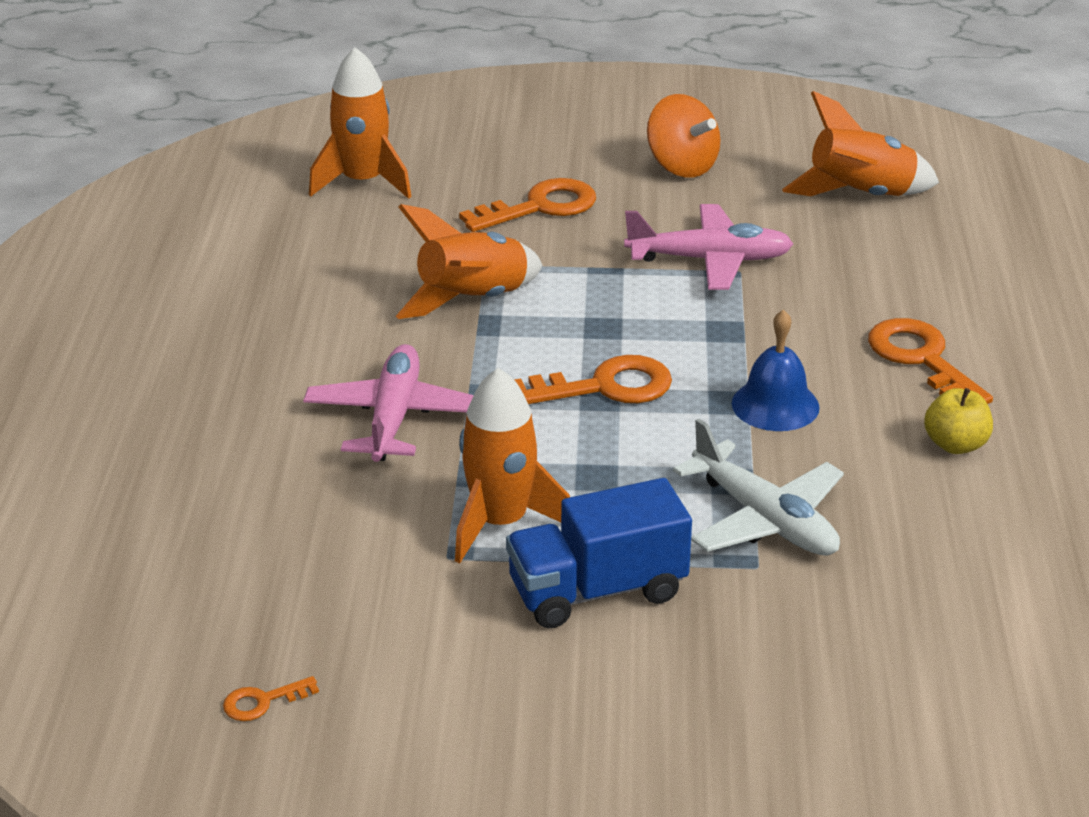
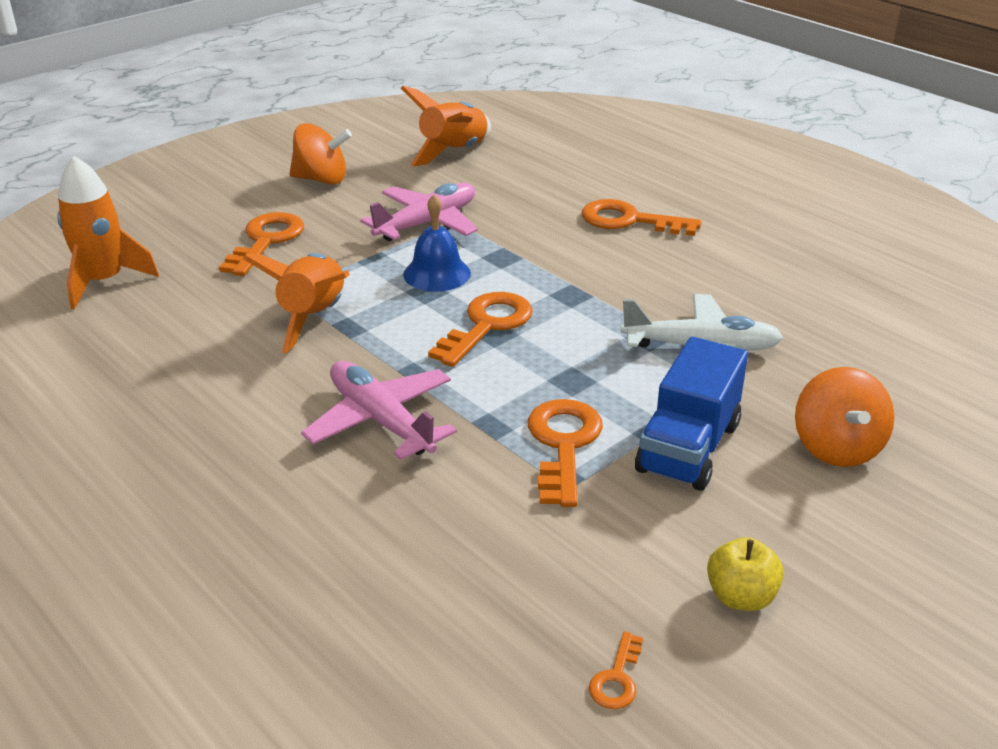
camera: 45 degrees left, 0 degrees up
orange rocket [455,368,570,564] -> orange key [528,399,603,507]
blue bell [732,309,820,431] -> blue bell moved to [403,195,471,292]
yellow apple [924,388,993,454] -> yellow apple moved to [707,537,784,611]
none -> orange spinning top [795,367,895,467]

